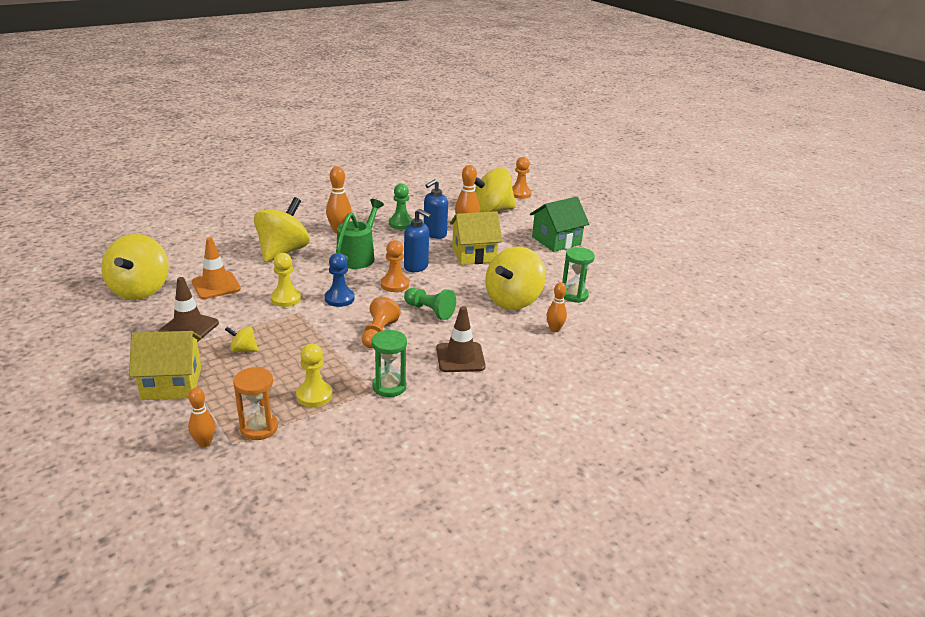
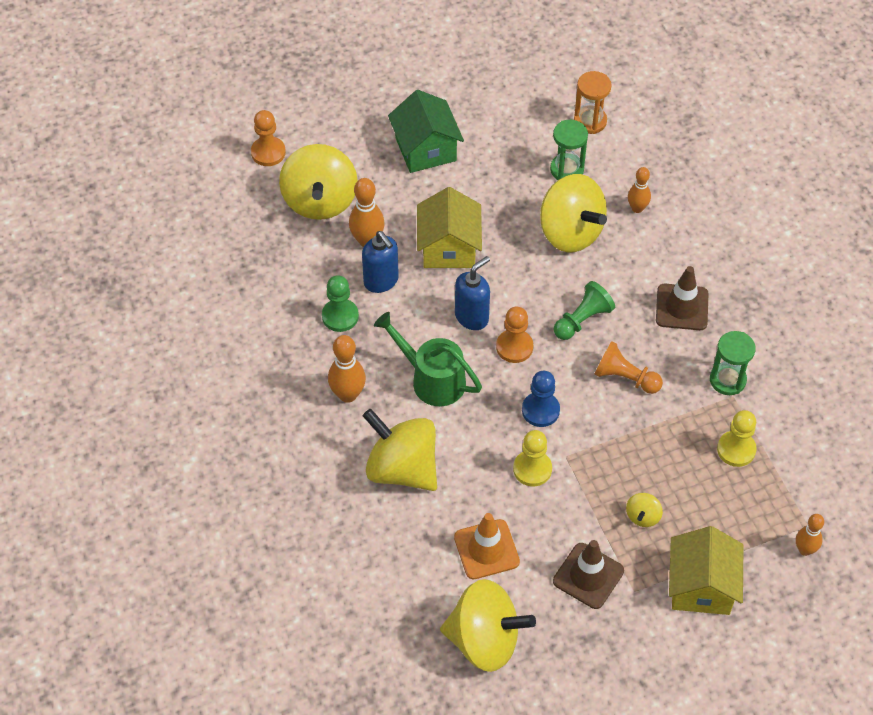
camera: 75 degrees left, 25 degrees up
orange hourglass [233,367,278,440] -> orange hourglass moved to [574,71,612,134]

